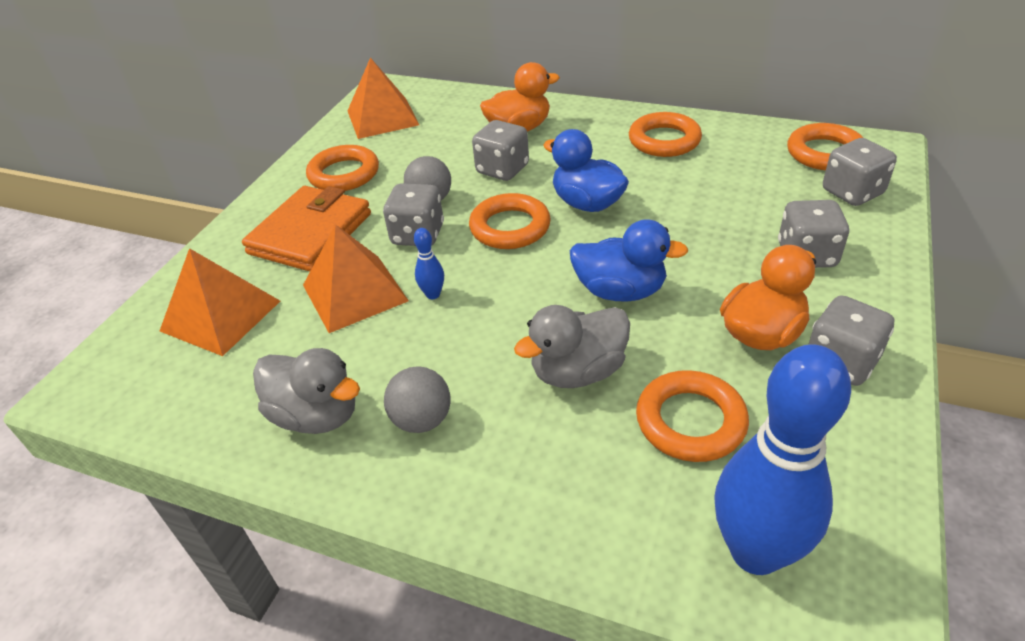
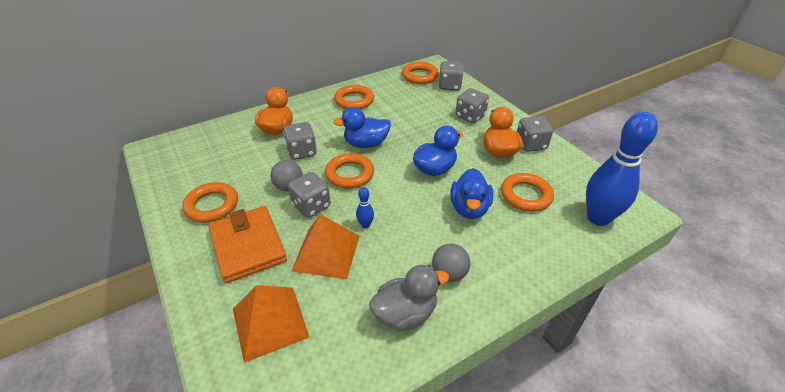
camera: 55 degrees left, 0 degrees up
orange pyramid [348,57,419,139] -> none
grey duck [514,305,630,388] -> blue duck [450,168,493,219]

